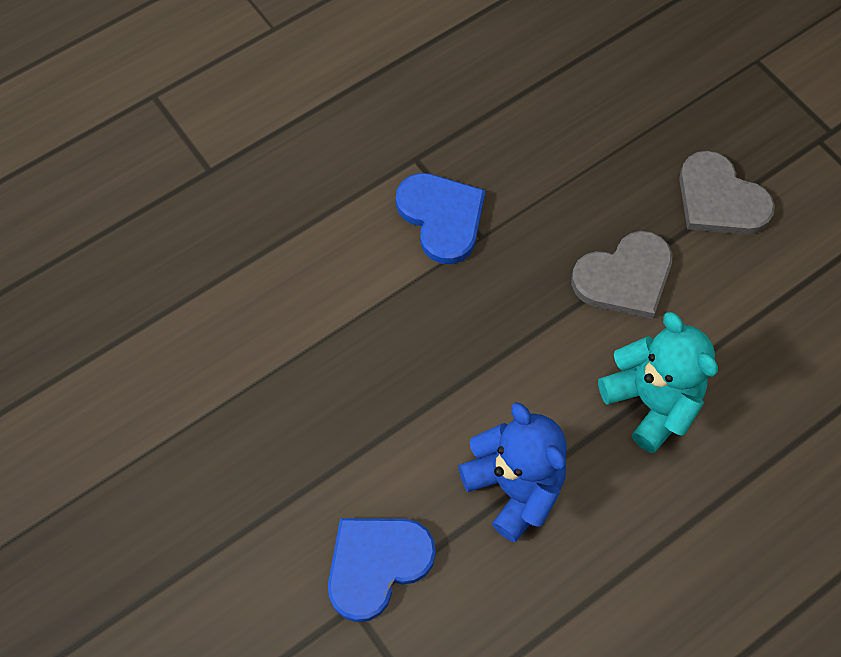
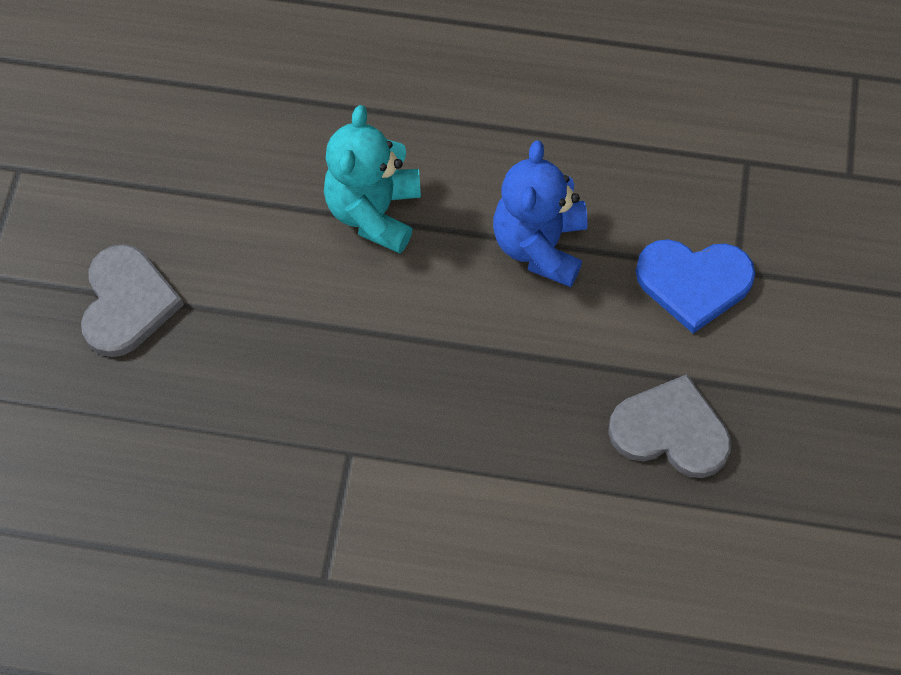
camera: 135 degrees left, 0 degrees up
blue heart [396,173,485,264] -> none
grey heart [571,231,672,319] -> grey heart moved to [608,374,731,478]

